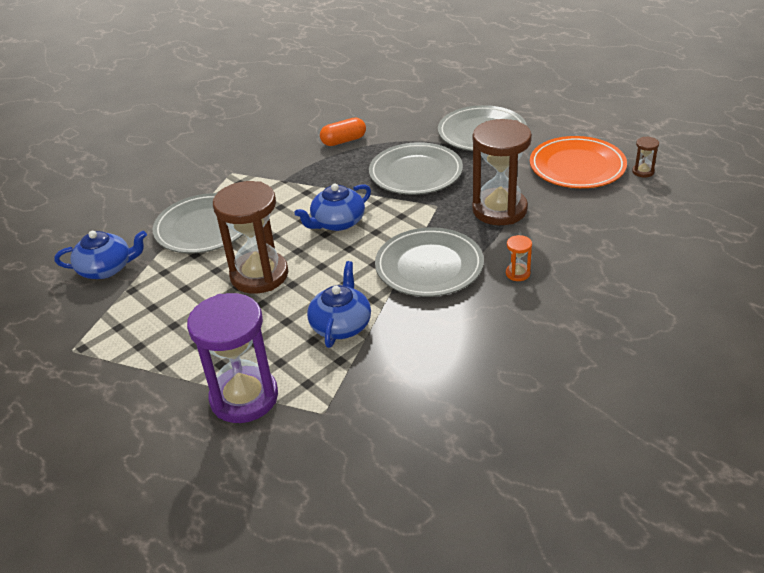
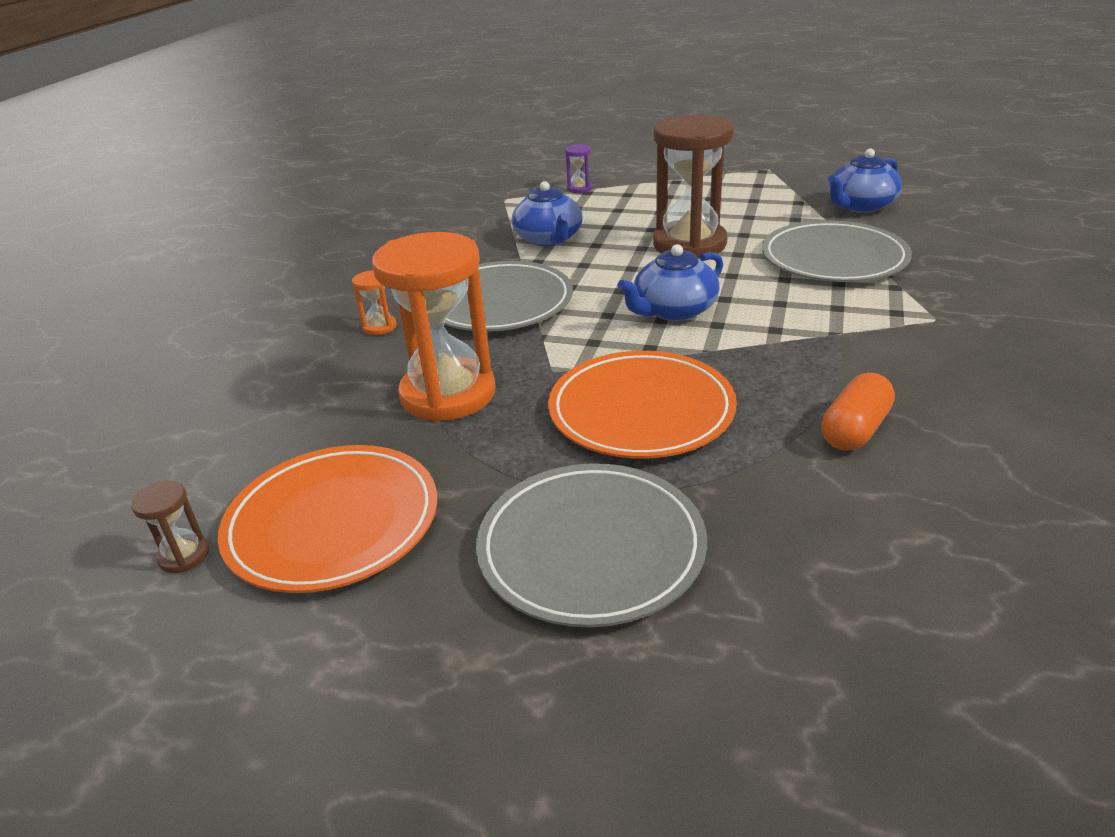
camera: 150 degrees right, 5 degrees down
purple hourglass [187,293,278,423] -> purple hourglass [565,144,592,193], size x0.41
blue teapot [295,183,371,231] -> blue teapot turned 150 degrees counterclockwise [618,244,723,321]
grey plate [369,142,463,195] -> orange plate [548,351,737,459]
brown hourglass [472,119,532,225] -> orange hourglass [372,232,496,422]

